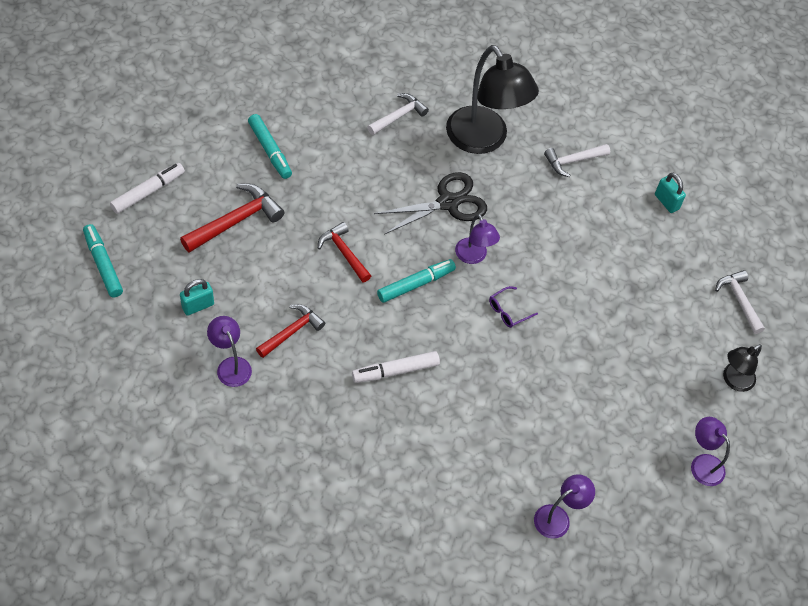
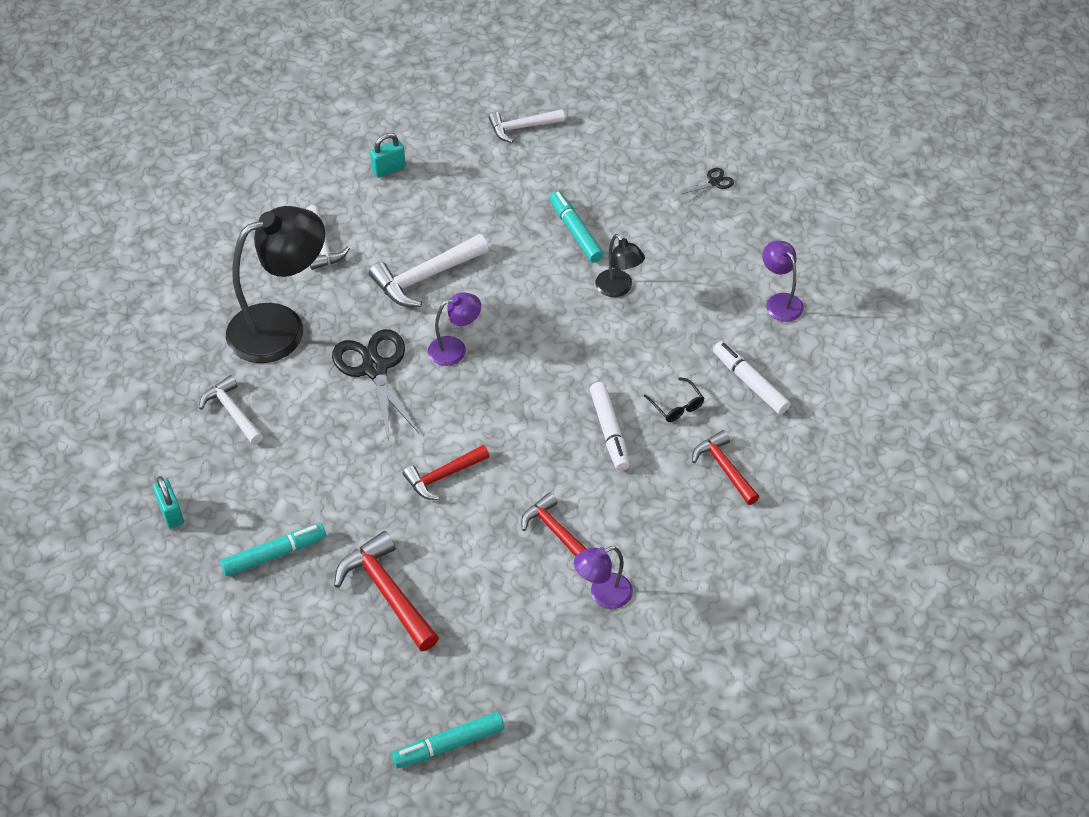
camera: 80 degrees left, 5 degrees down
white marker [110,163,185,214] -> white marker moved to [713,341,790,414]
turquoise padlock [180,279,214,316] -> turquoise padlock moved to [153,476,184,529]
turquoise marker [377,259,456,303] -> turquoise marker moved to [549,191,604,263]
purple glasses [489,286,538,328] -> none
purple lamp [691,417,730,486] -> black scissors [682,168,734,202]
black lamp [723,344,762,392] -> black lamp moved to [595,234,645,297]
none -> white hammer [369,234,489,307]
none -> black glasses [644,377,704,422]
none -> red hammer [692,430,759,505]

